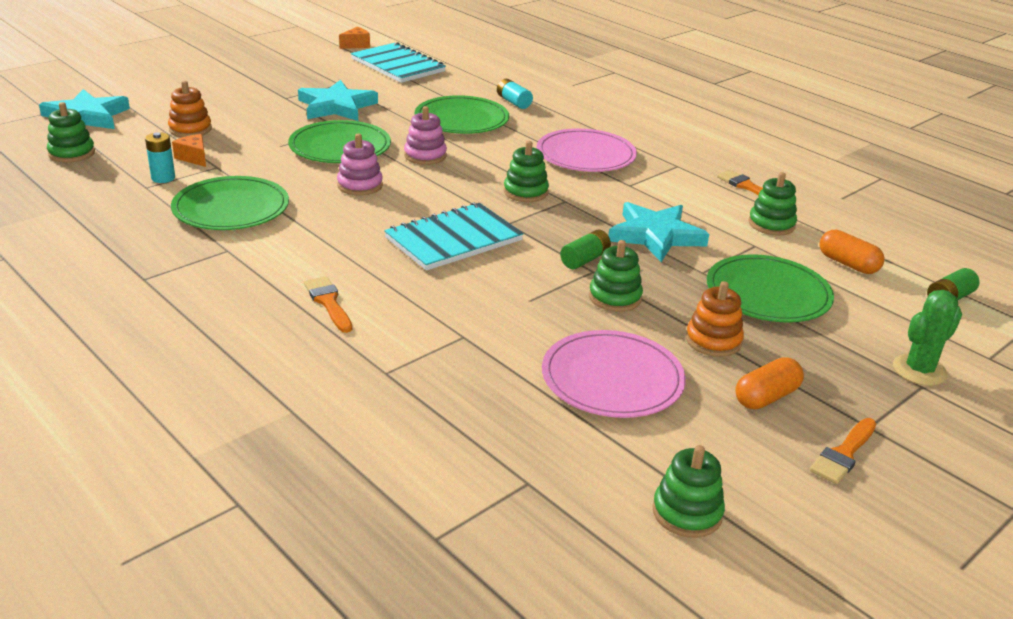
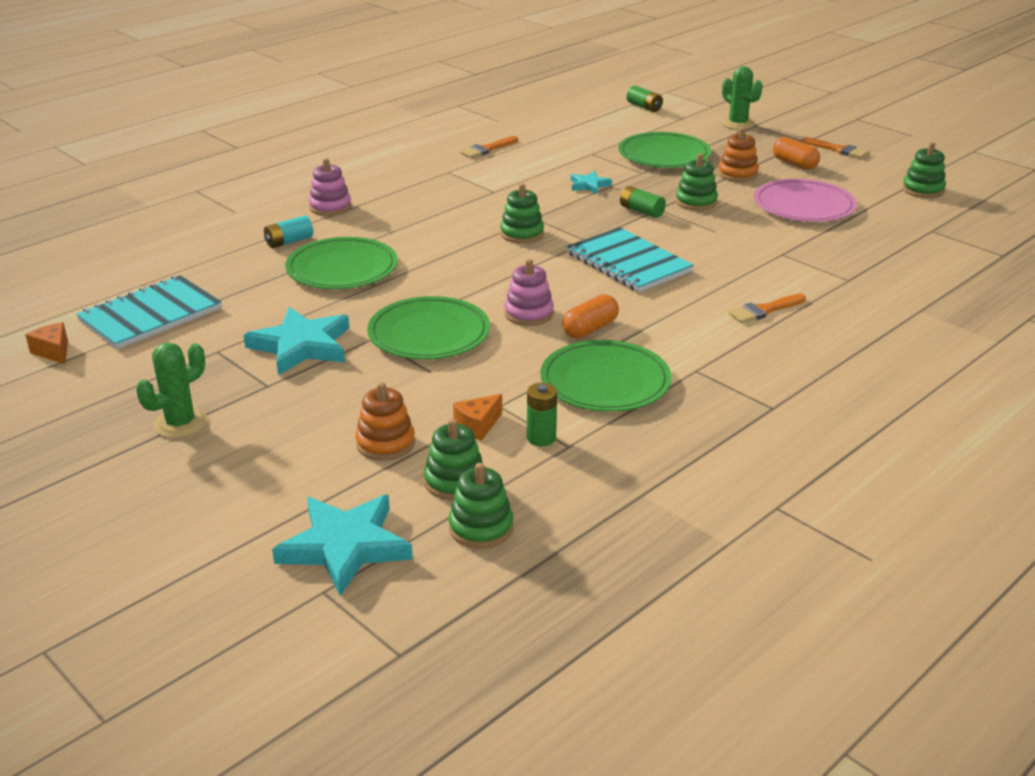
camera: 90 degrees left, 0 degrees up
turquoise battery [145,132,175,183] -> green battery [527,383,557,446]
pink stacking toy [404,106,447,165] -> pink stacking toy moved to [308,158,352,216]
pink plate [537,128,637,172] -> none
turquoise star [608,202,709,262] -> turquoise star [570,171,612,194], size x0.52
green stacking toy [748,172,797,236] -> green stacking toy moved to [424,418,483,500]
orange capsule [819,230,884,274] -> orange capsule moved to [562,294,619,338]
none -> green cactus [136,343,207,439]

